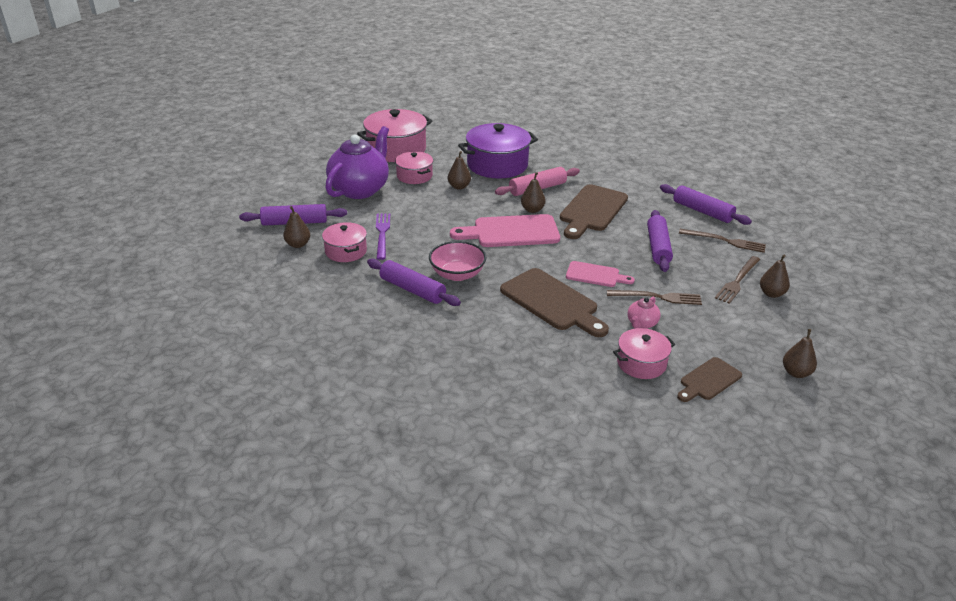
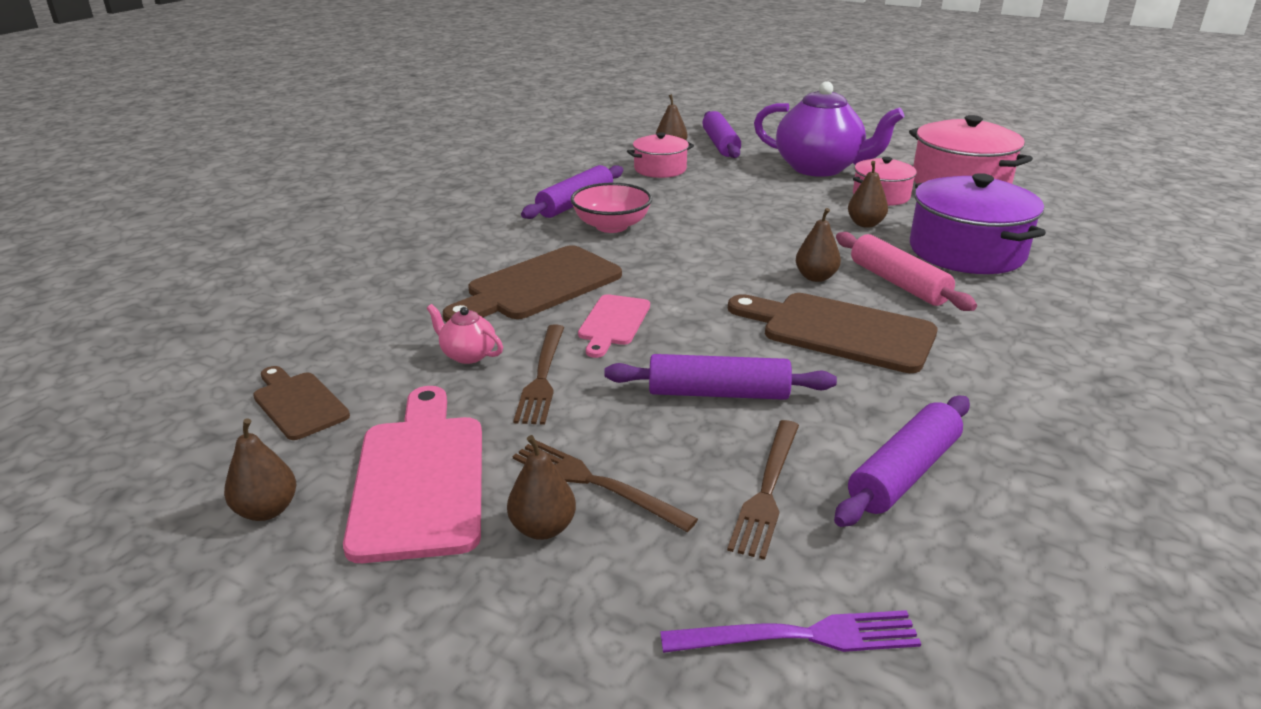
camera: 90 degrees right, 5 degrees down
purple fork [376,213,390,260] -> purple fork moved to [660,610,921,653]
pink cutting board [450,214,560,247] -> pink cutting board moved to [343,386,482,563]
pink pot [613,328,675,379] -> none

